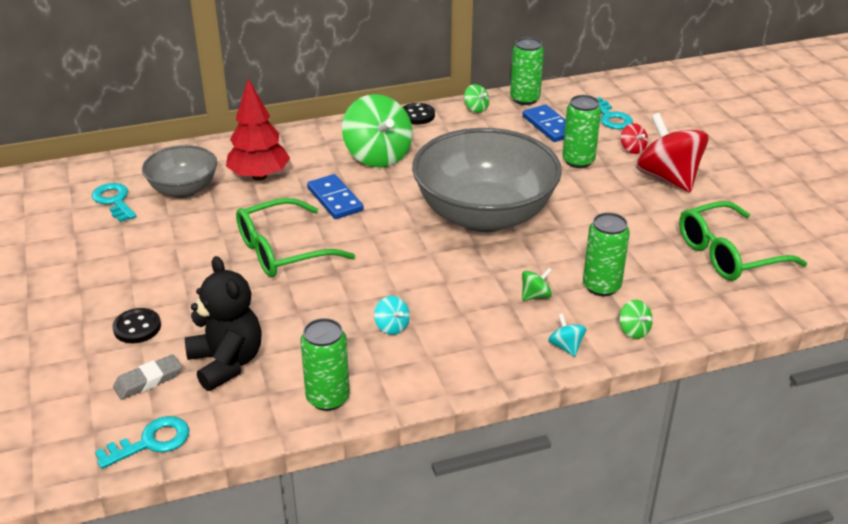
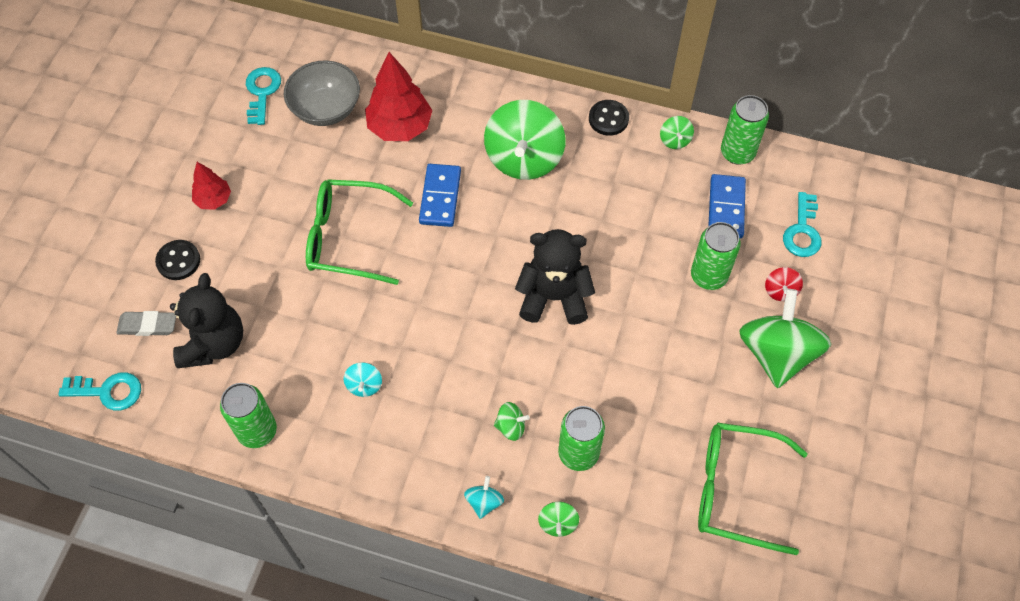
camera: 35 degrees right, 25 degrees up
grey bowl [412,128,562,232] -> black teddy bear [515,229,595,325]
red spinning top [636,113,708,192] -> green spinning top [739,289,831,388]
none -> red tree [192,162,231,210]

